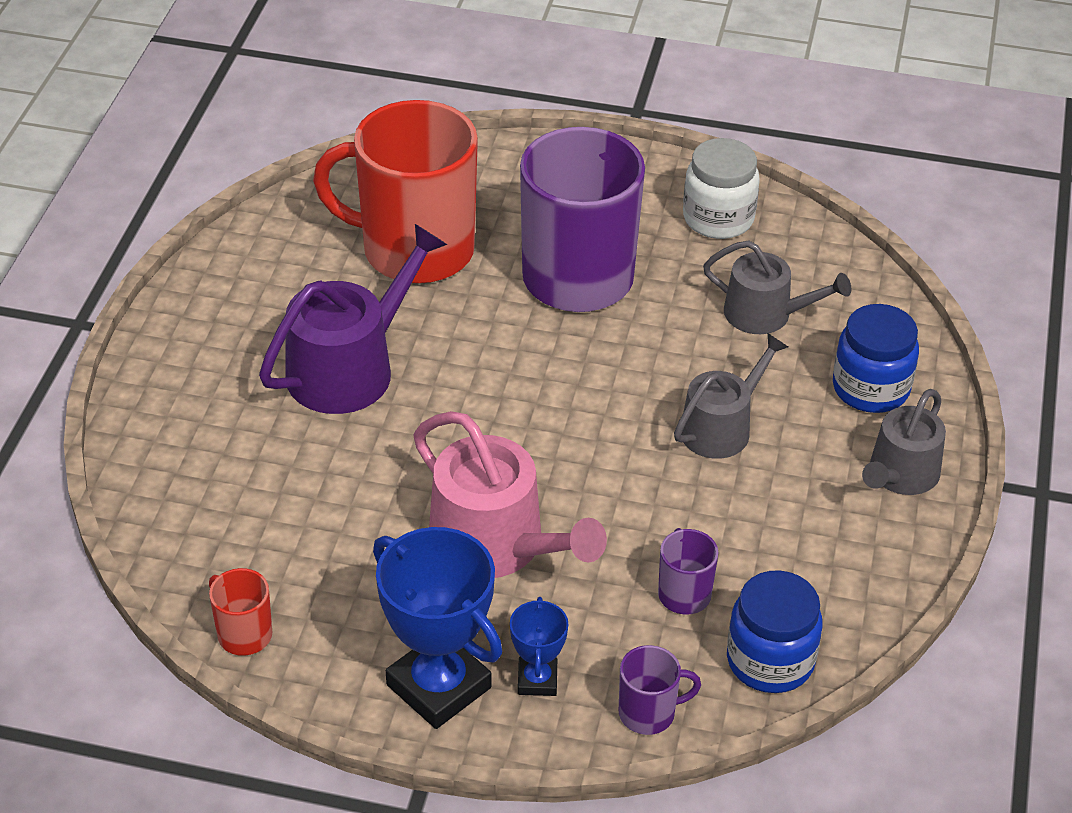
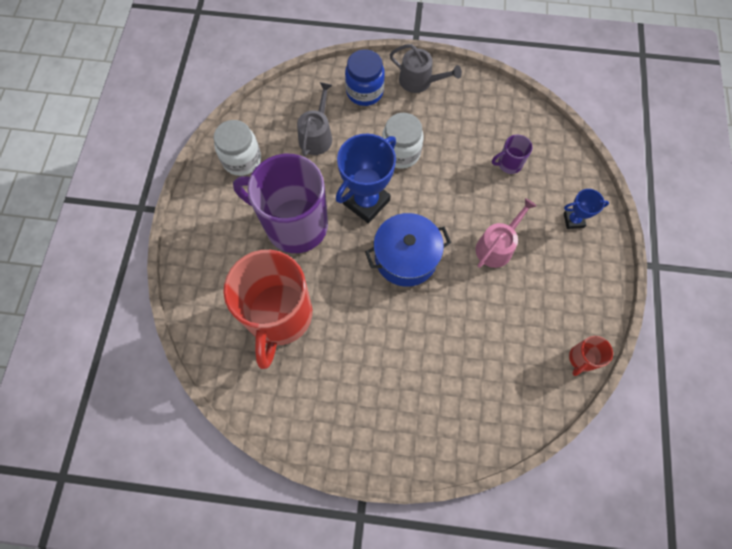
camera: 95 degrees left, 25 degrees up
purple watering can [259,224,447,414] -> none
blue trophy [373,527,502,729] -> blue trophy moved to [336,134,396,223]
pink watering can [413,411,607,578] -> pink watering can [476,198,537,268], size x0.65
purple mug [619,645,701,735] -> none
grey watering can [674,333,788,459] -> white jar [382,113,424,169]
blue jar [727,571,823,693] -> none
none -> blue pot [365,213,451,287]

